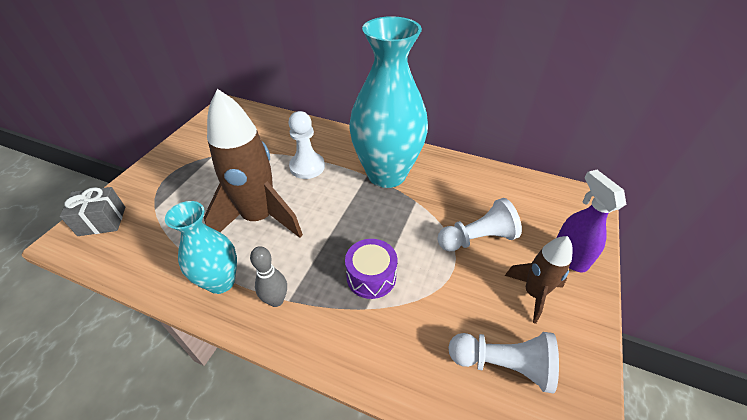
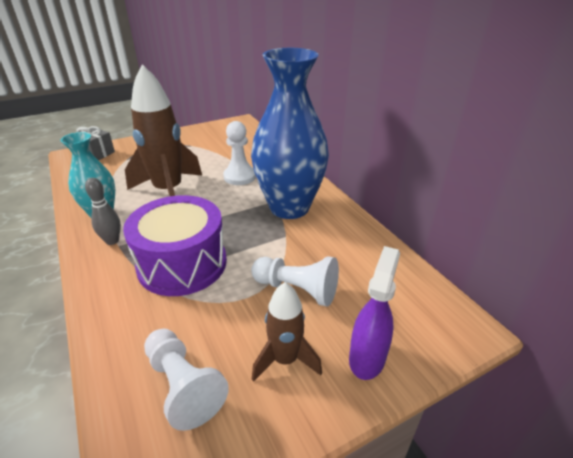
camera: 40 degrees right, 10 degrees down
purple drum [345,239,397,299] -> purple drum [123,195,227,296], size x1.85
turquoise vase [349,16,428,188] -> blue vase [251,48,329,219]

